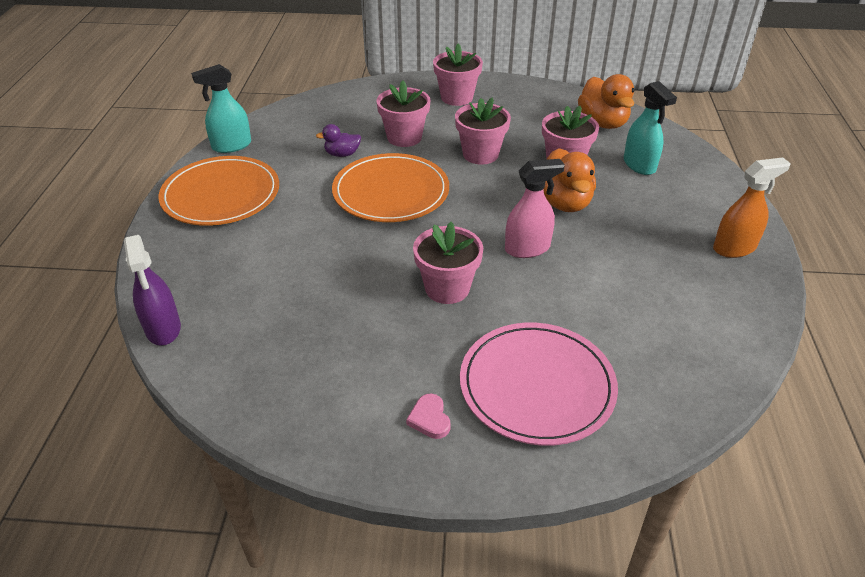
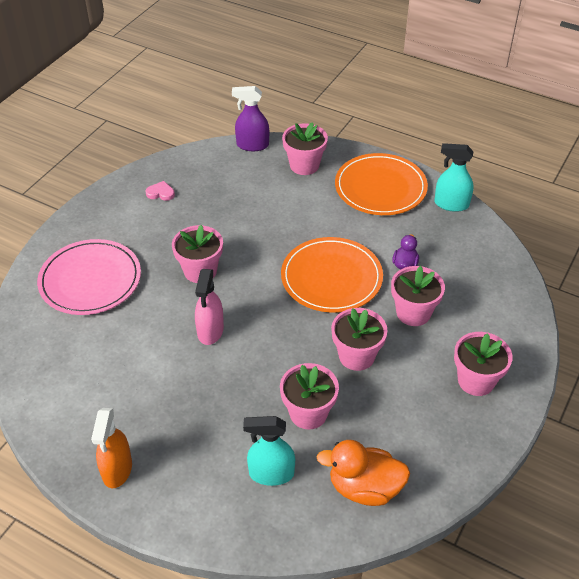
camera: 115 degrees right, 5 degrees up
turquoise spray bottle [191,64,251,153] -> turquoise spray bottle turned 75 degrees counterclockwise [434,143,474,212]
pink heart [406,394,451,439] -> pink heart moved to [146,181,175,201]
orange duck [543,148,596,212] -> none
none -> pink flower pot [282,122,328,175]

